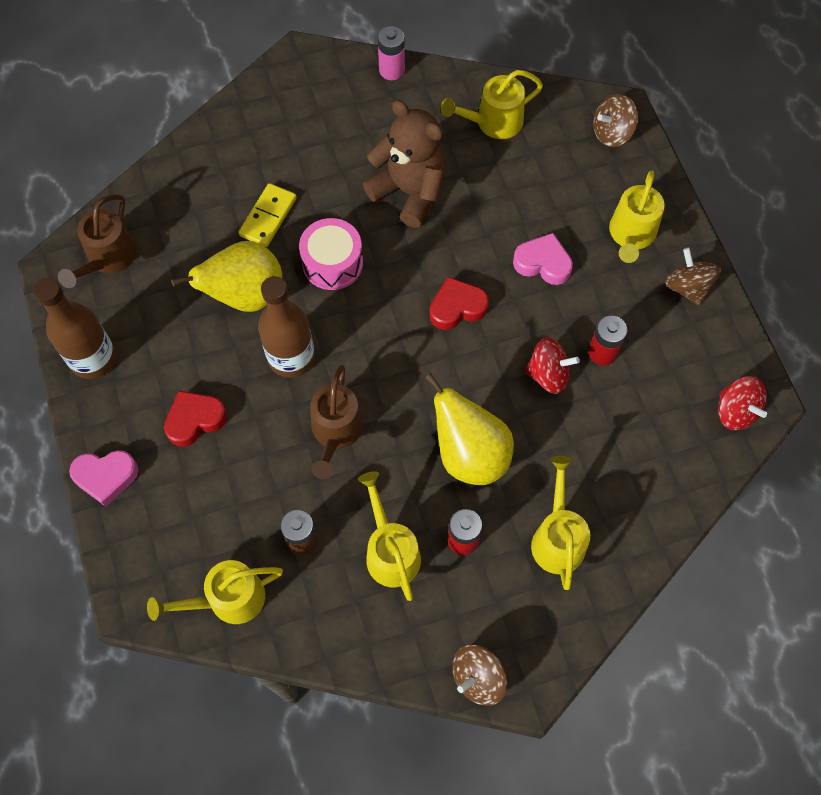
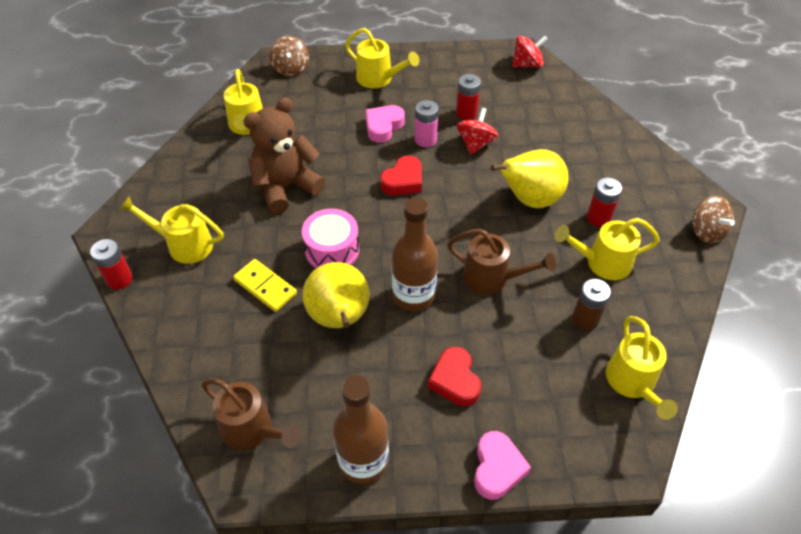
camera: 75 degrees left, 15 degrees down
pink battery [378,26,405,80] -> pink battery moved to [415,100,439,147]
red heart [429,277,489,330] -> red heart turned 135 degrees counterclockwise [380,155,422,195]
yellow watering can [531,456,590,590] -> yellow watering can moved to [119,196,223,264]
brown spinning top [665,248,721,306] -> none
none -> red battery [90,239,133,290]

